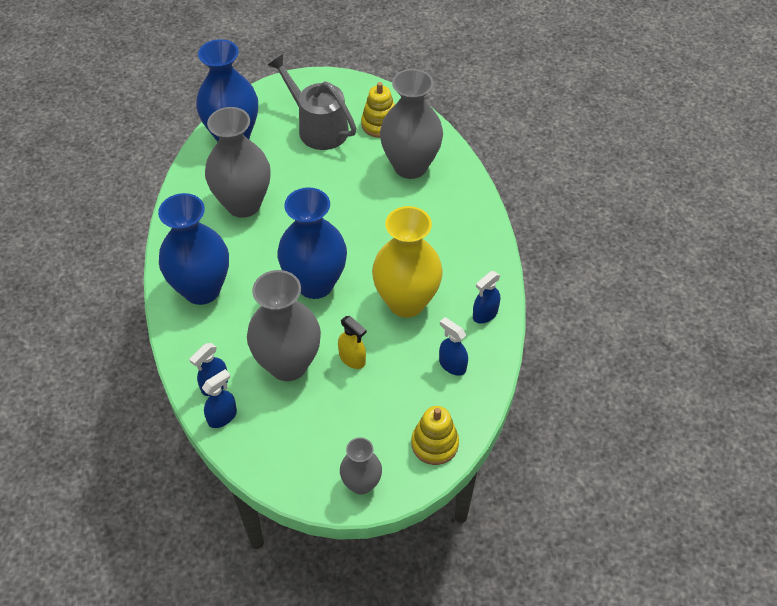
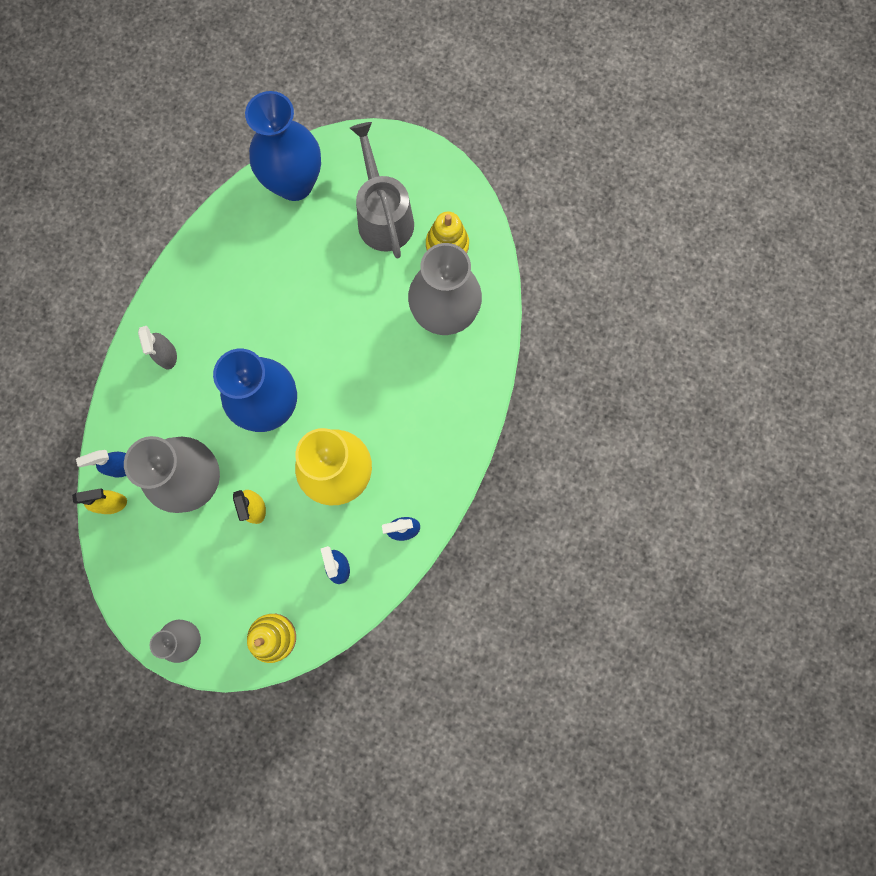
camera: 30 degrees right, 25 degrees up
blue vase [158,193,229,305] -> grey spray bottle [138,326,177,370]
blue spray bottle [202,369,237,428] -> yellow spray bottle [72,488,127,514]
grey vase [205,107,271,218] -> none

